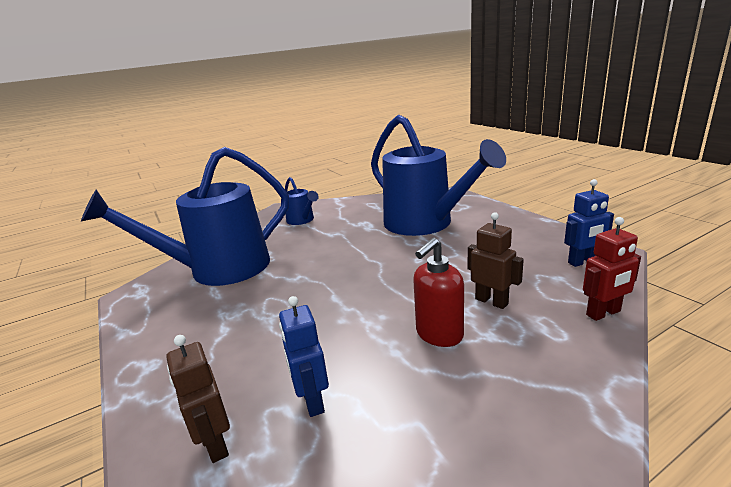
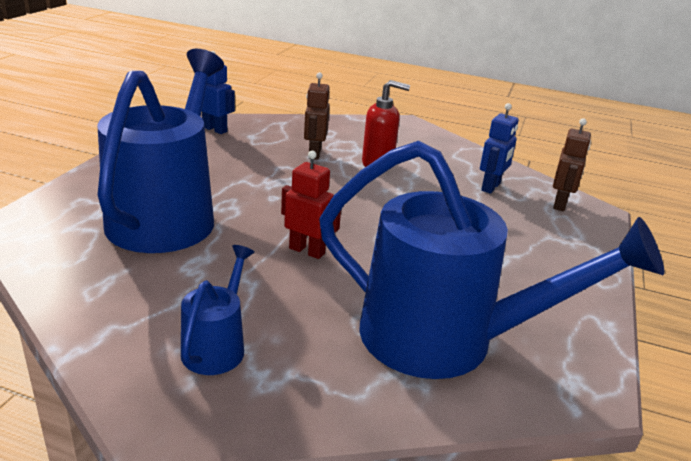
camera: 135 degrees left, 5 degrees up
red robot [583,217,641,321] -> red robot moved to [281,151,341,259]

